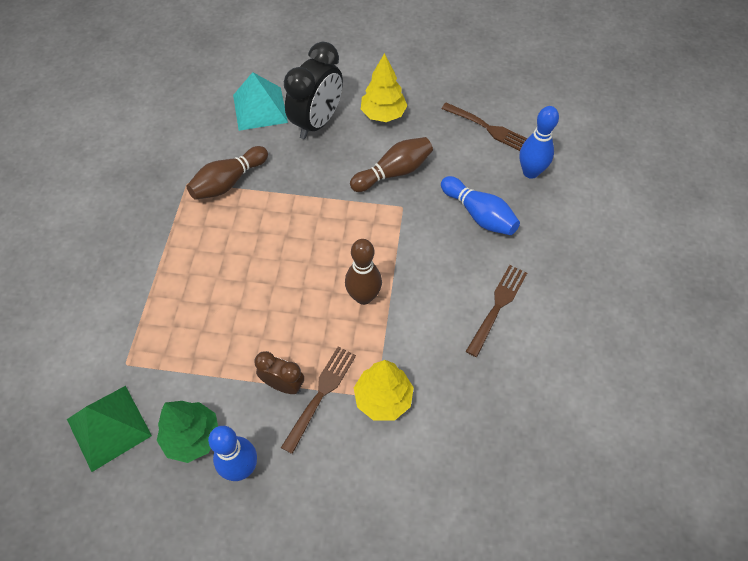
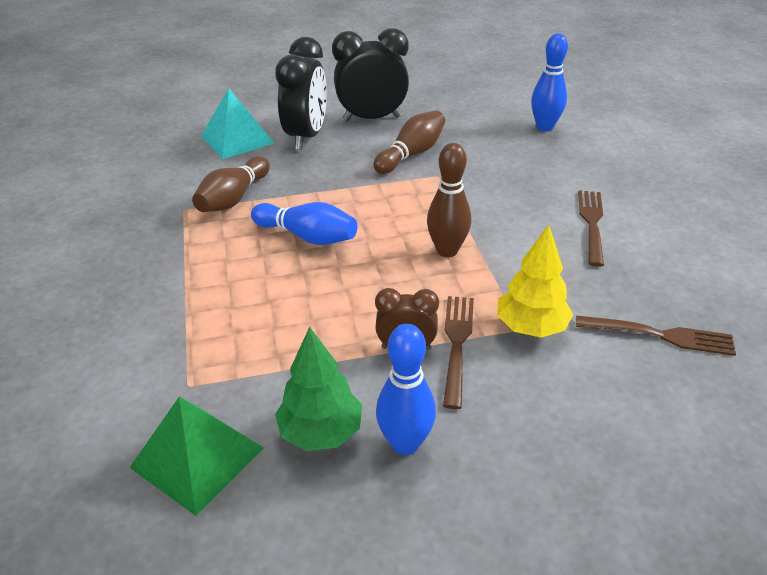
camera: 20 degrees left, 20 degrees down
yellow tree [361,53,407,122] -> black clock [332,28,409,122]
brown fork [441,102,527,151] -> brown fork moved to [576,315,736,356]
blue bowling pin [441,176,520,235] -> blue bowling pin moved to [251,202,357,245]

